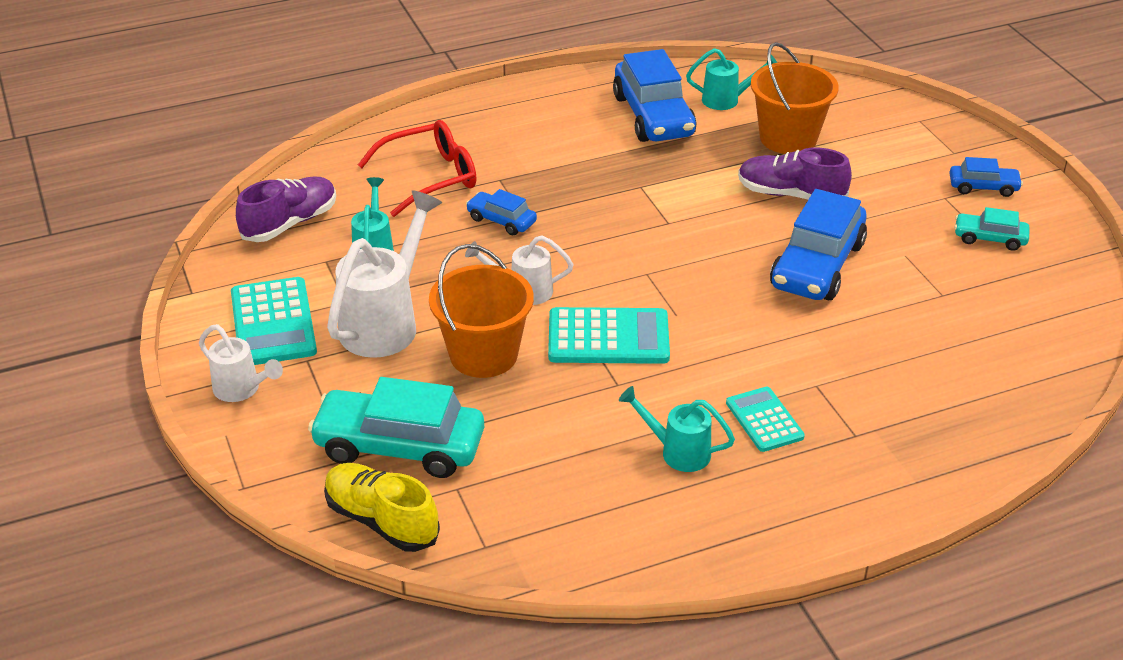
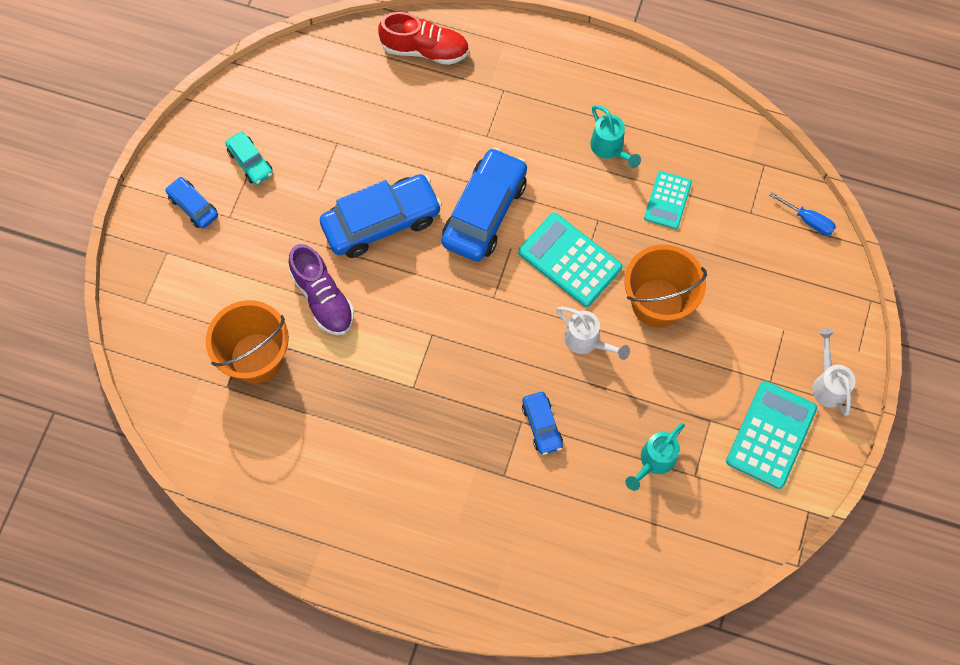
camera: 140 degrees left, 30 degrees up
purple shoe [236,177,336,242] -> none
turquoise car [308,377,484,478] -> none
yellow shoe [324,463,440,552] -> blue screwdriver [769,192,836,235]
white watering can [327,190,442,358] -> none
red glasses [358,120,477,217] -> none
blue car [613,49,696,142] -> blue car moved to [442,147,527,262]
turquoise watering can [686,48,777,110] -> none
turquoise calculator [726,387,805,452] -> turquoise calculator moved to [644,171,692,229]
none -> red shoe [378,12,469,65]

